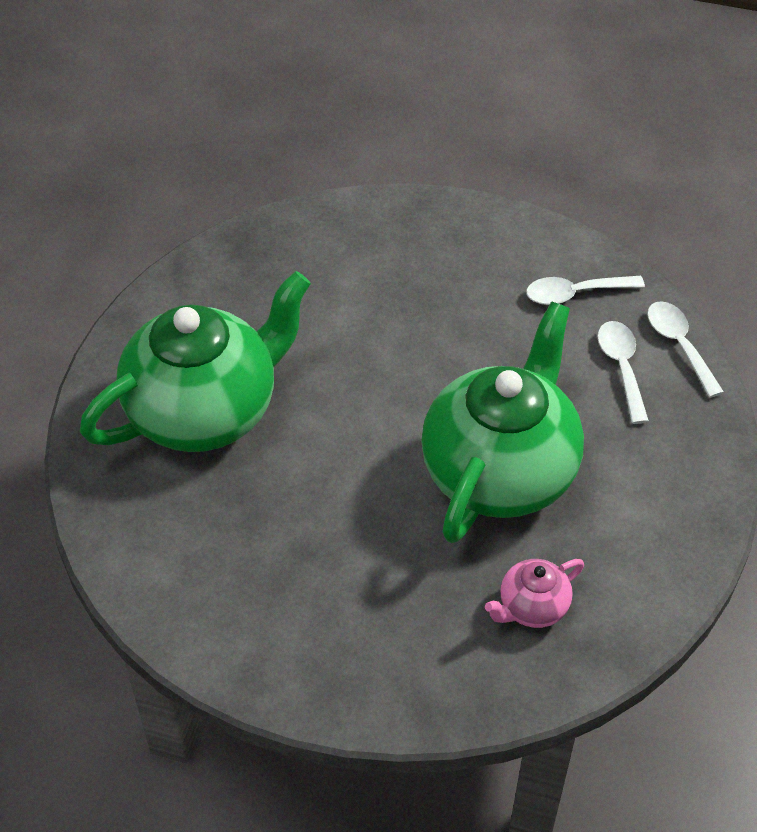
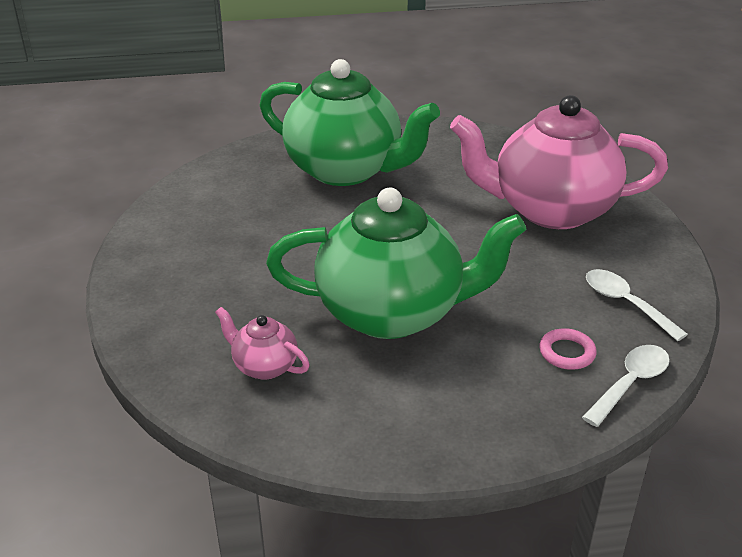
camera: 65 degrees right, 15 degrees down
white spoon [597,321,649,424] -> pink ring [539,328,597,370]
none -> pink teapot [450,95,668,229]

